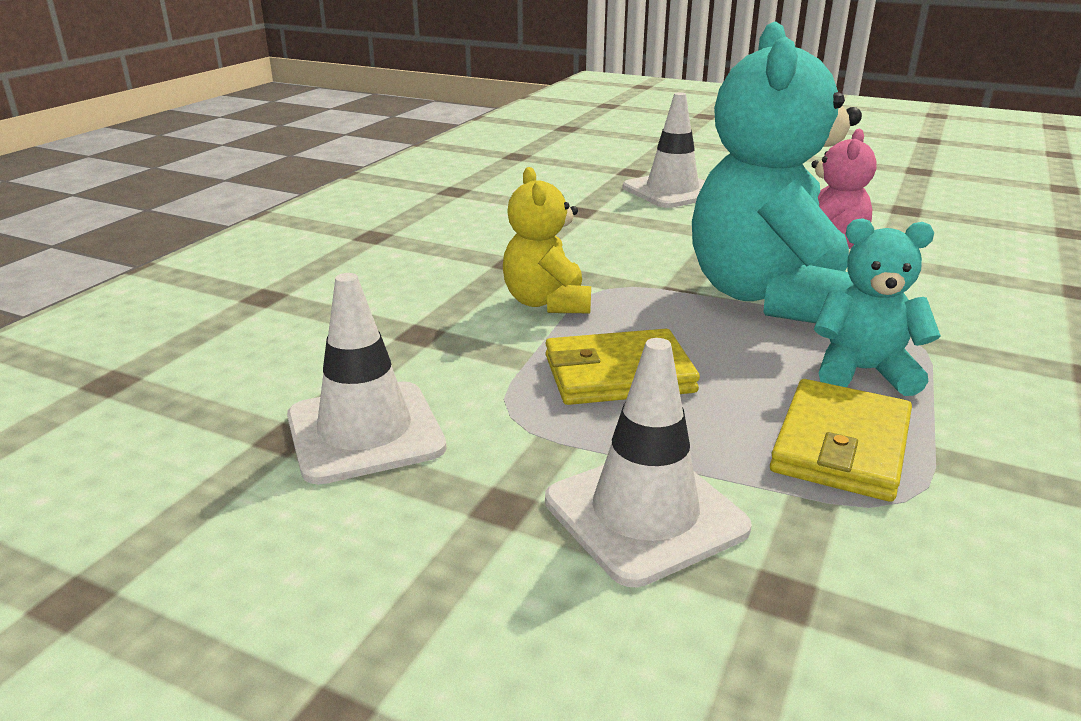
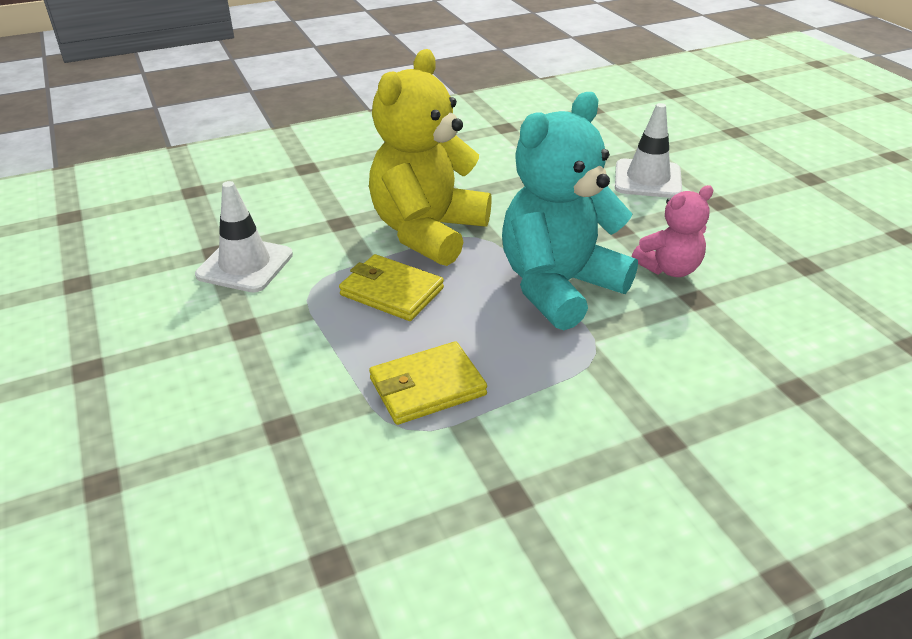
camera: 40 degrees right, 10 degrees up
yellow teddy bear [503,167,591,313] -> yellow teddy bear [369,49,492,266], size x1.93
white traffic cone [545,338,752,587] -> none
turquoise teddy bear [814,218,941,396] -> none

